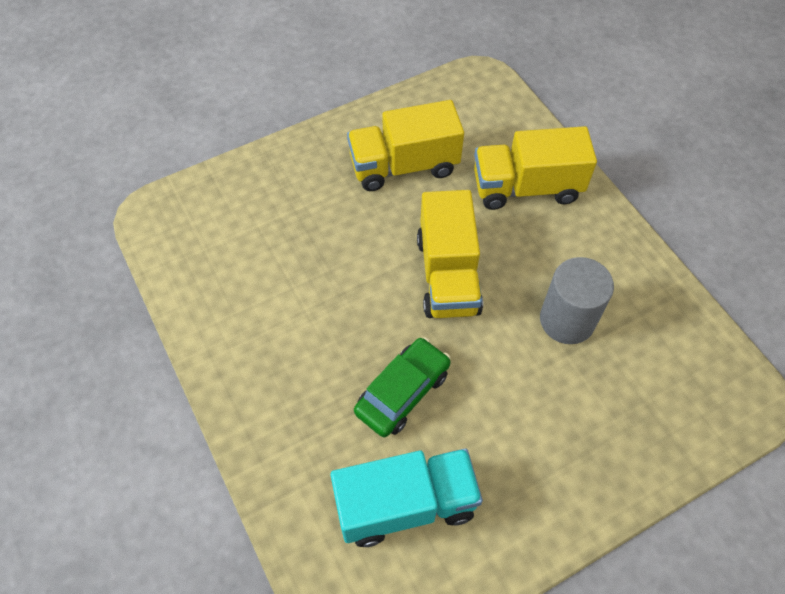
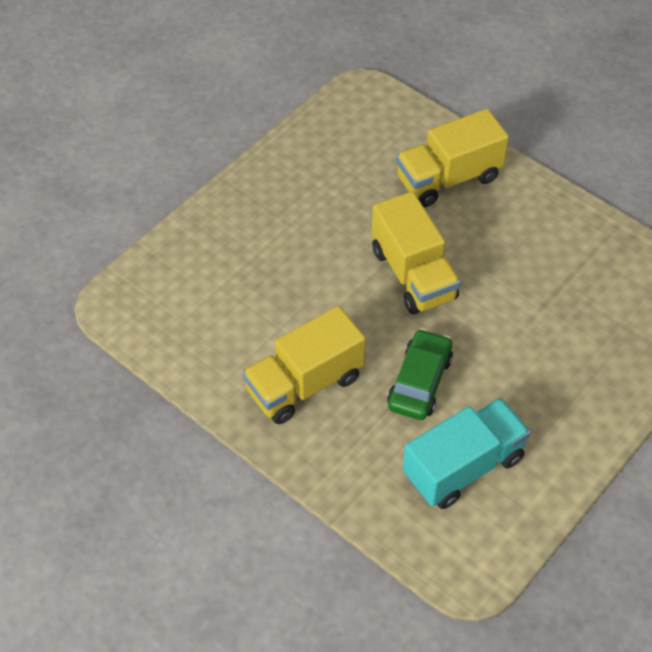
camera: 20 degrees left, 5 degrees down
yellow truck [347,100,464,191] -> yellow truck moved to [242,306,366,424]
grey cylinder [540,257,614,344] -> none

